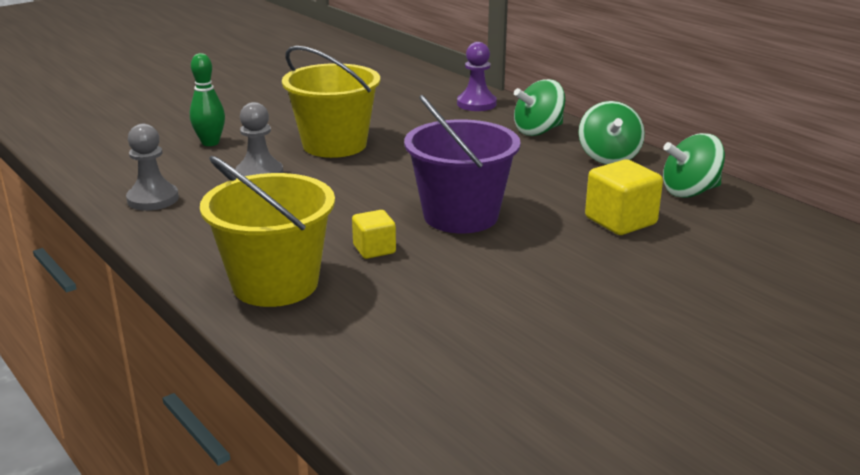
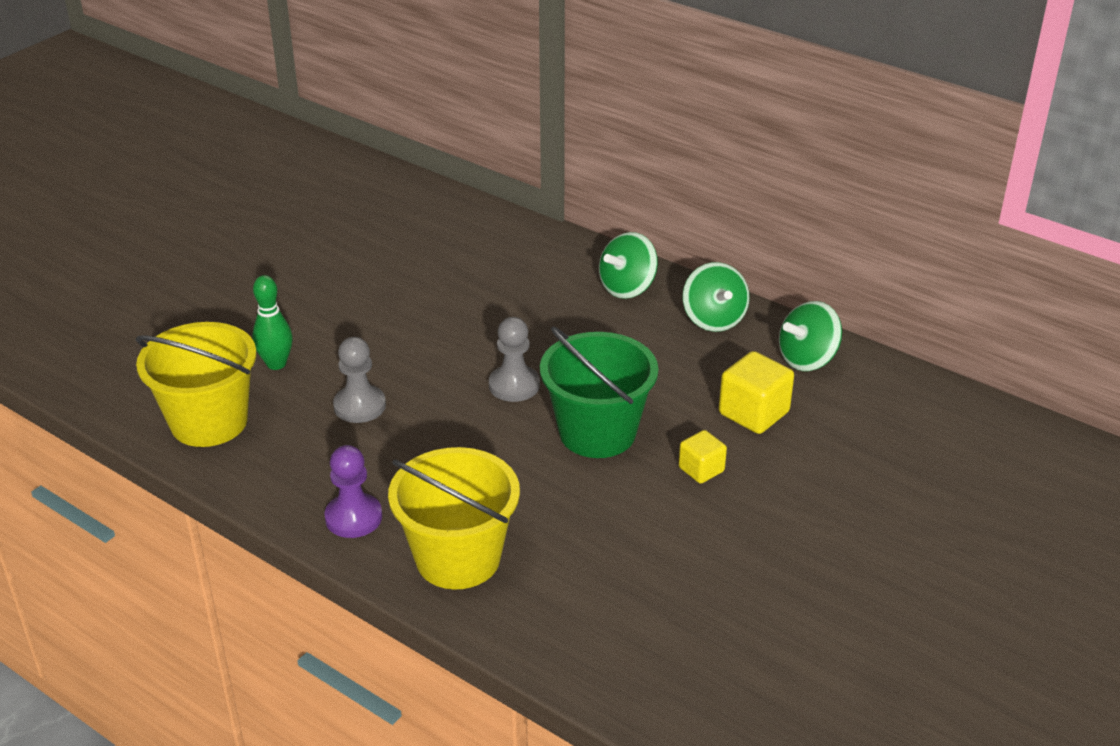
camera: 15 degrees left, 10 degrees up
grey pawn [126,124,179,211] -> grey pawn moved to [489,317,540,402]
yellow bucket [282,46,380,158] -> yellow bucket moved to [136,322,257,447]
yellow cube [352,210,396,259] -> yellow cube moved to [679,430,727,484]
purple bucket [404,95,521,233] -> green bucket [540,326,658,458]
purple pawn [457,42,497,111] -> purple pawn moved to [324,445,382,538]

